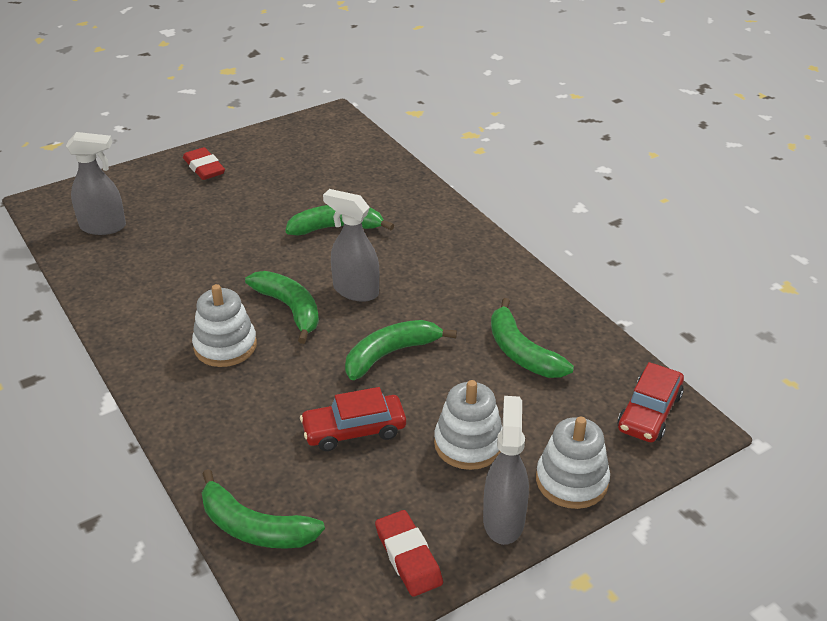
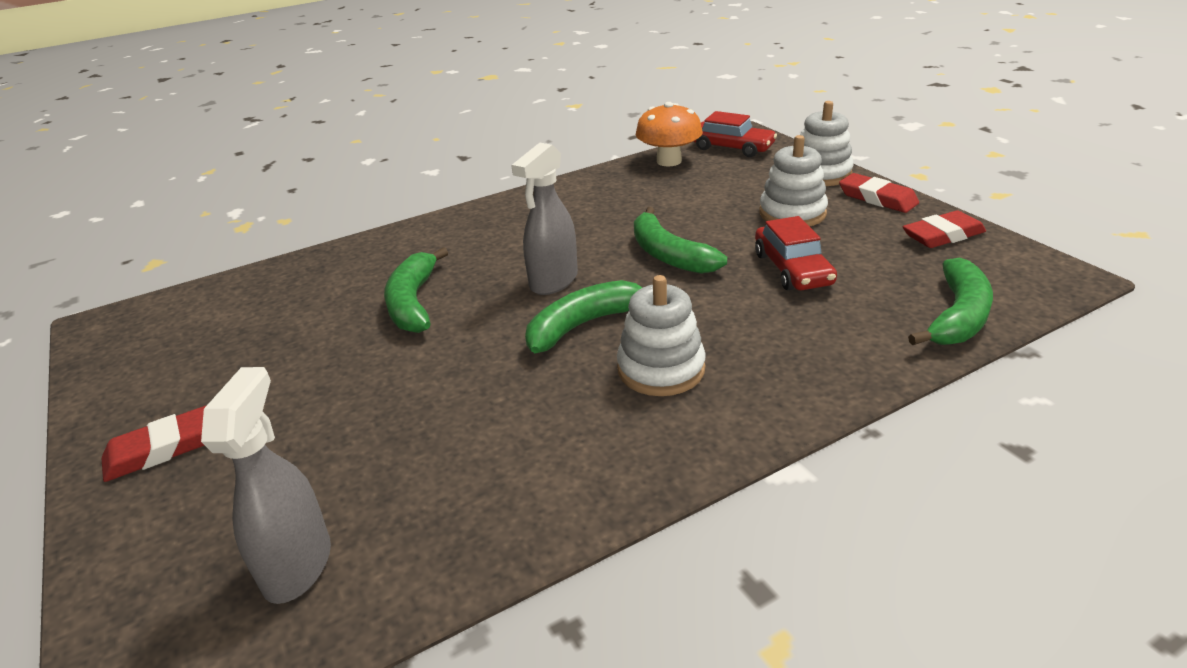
camera: 85 degrees left, 5 degrees down
grey spray bottle [483,396,529,545] -> red eraser [839,173,919,213]
green banana [491,298,574,378] -> none
none -> orange mushroom [636,102,703,166]

